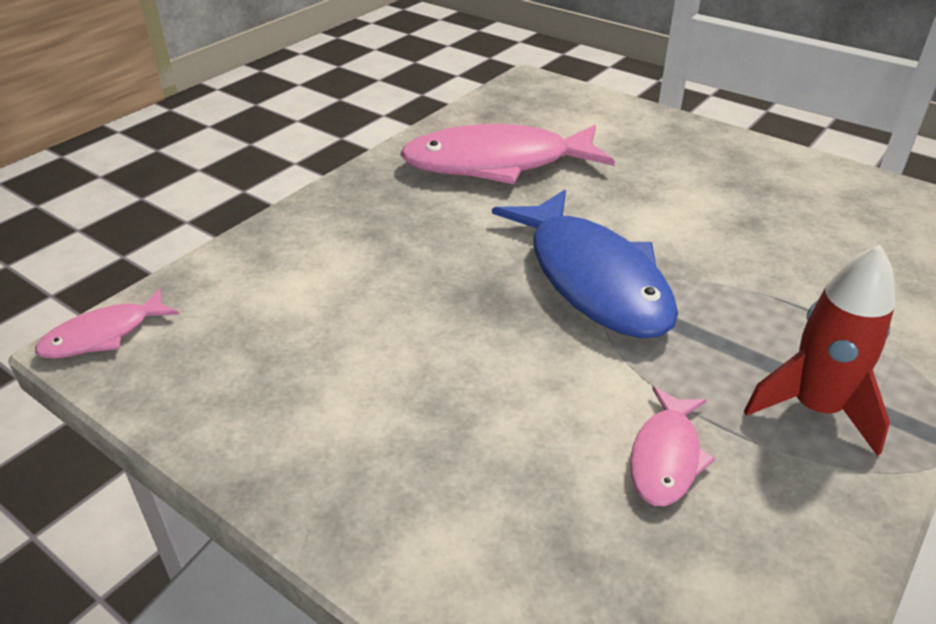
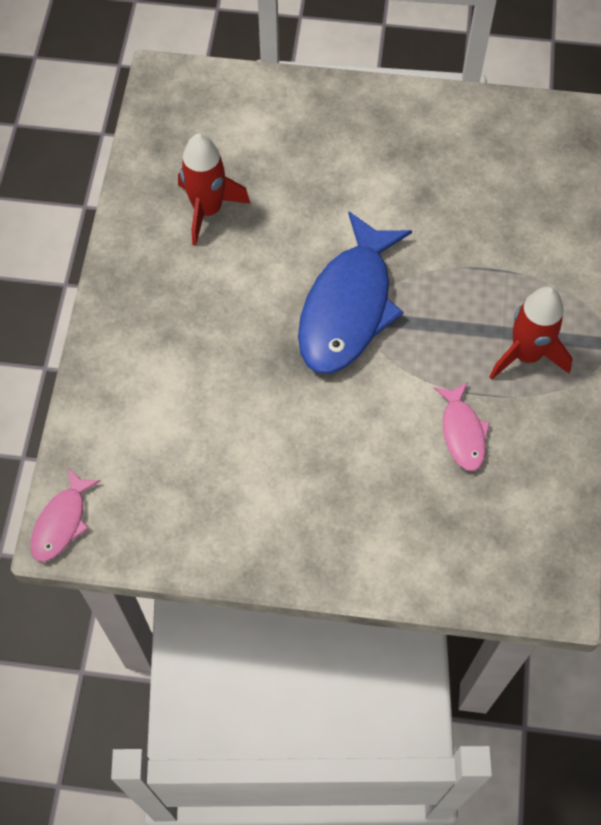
camera: 30 degrees left, 25 degrees up
pink fish [400,124,615,184] -> red rocket [178,133,251,246]
blue fish [492,190,678,338] -> blue fish turned 75 degrees clockwise [298,211,412,374]

